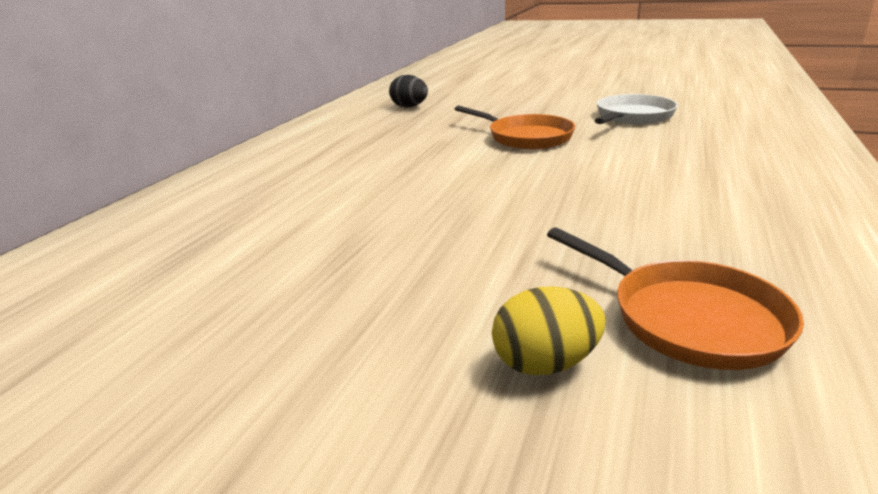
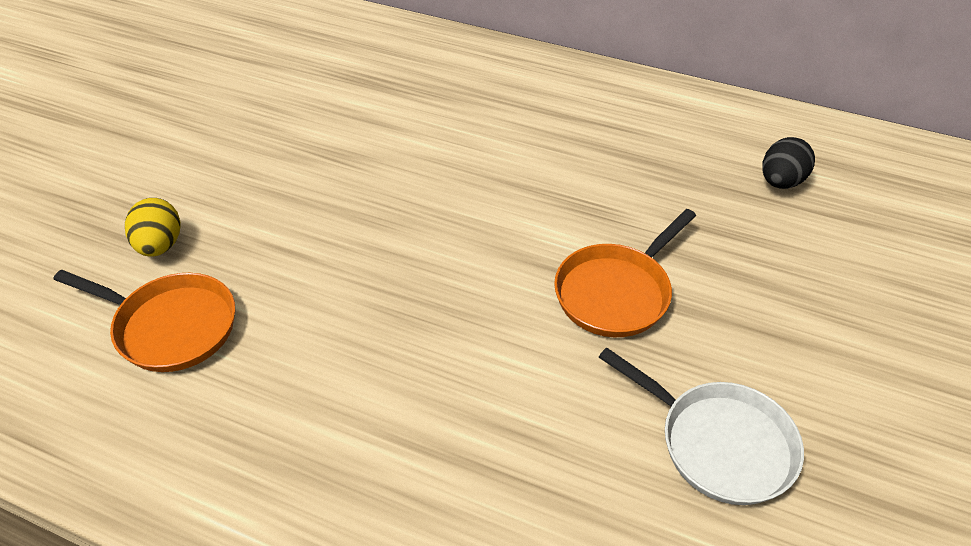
camera: 90 degrees right, 20 degrees up
orange pan [547,227,804,370] -> orange pan turned 120 degrees counterclockwise [53,269,235,372]

